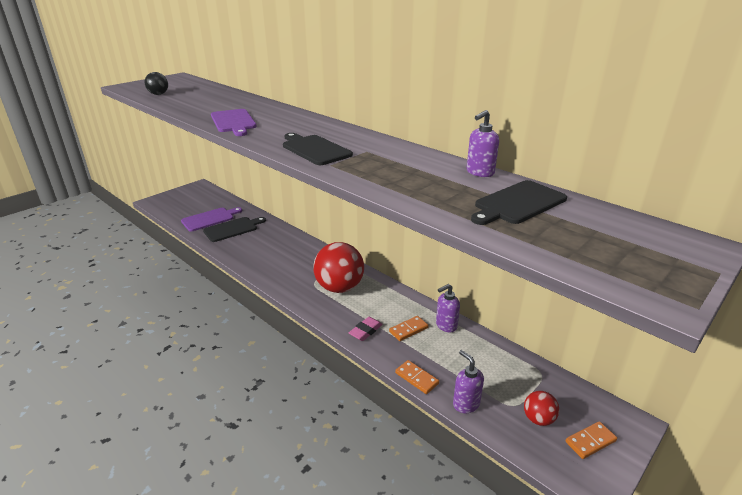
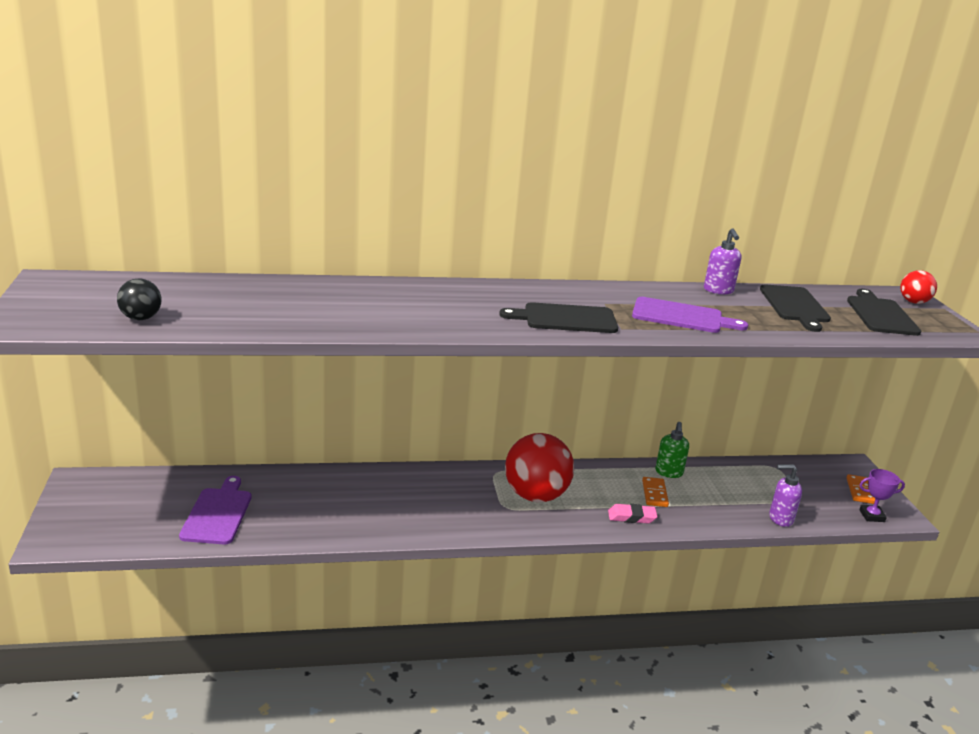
camera: 55 degrees left, 5 degrees down
black cutting board [203,217,266,242] -> black cutting board moved to [847,289,921,336]
purple cutting board [211,109,257,136] -> purple cutting board moved to [632,297,748,333]
pink eraser [349,317,383,341] -> pink eraser turned 75 degrees counterclockwise [608,504,658,523]
orange domino [395,360,439,394] -> none
purple soap dispenser [436,284,460,332] -> green soap dispenser [655,422,689,478]
red ball [524,391,559,426] -> red ball moved to [900,270,937,304]
none -> purple trophy [859,469,905,522]

